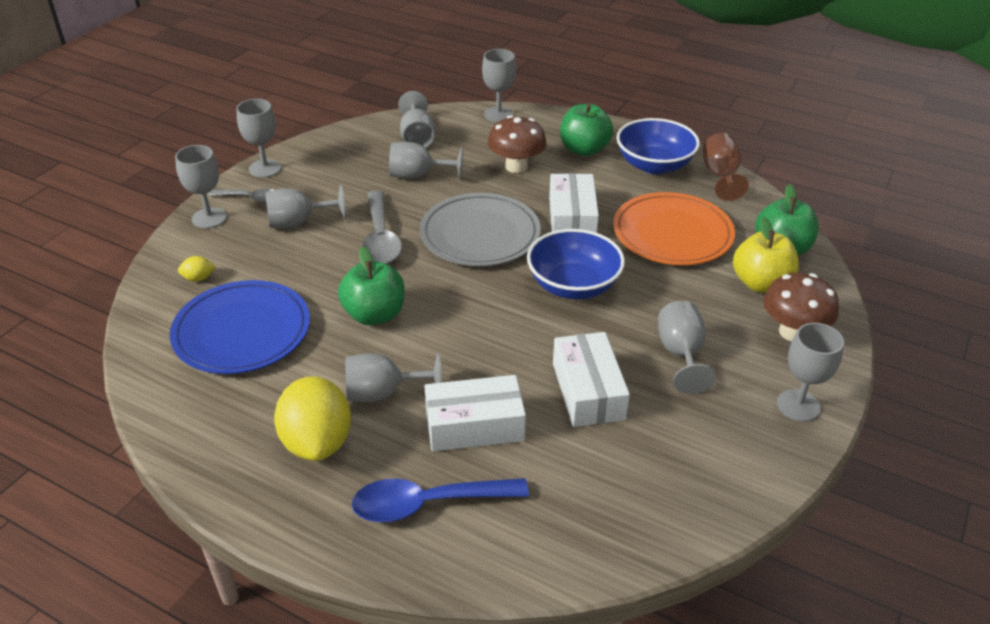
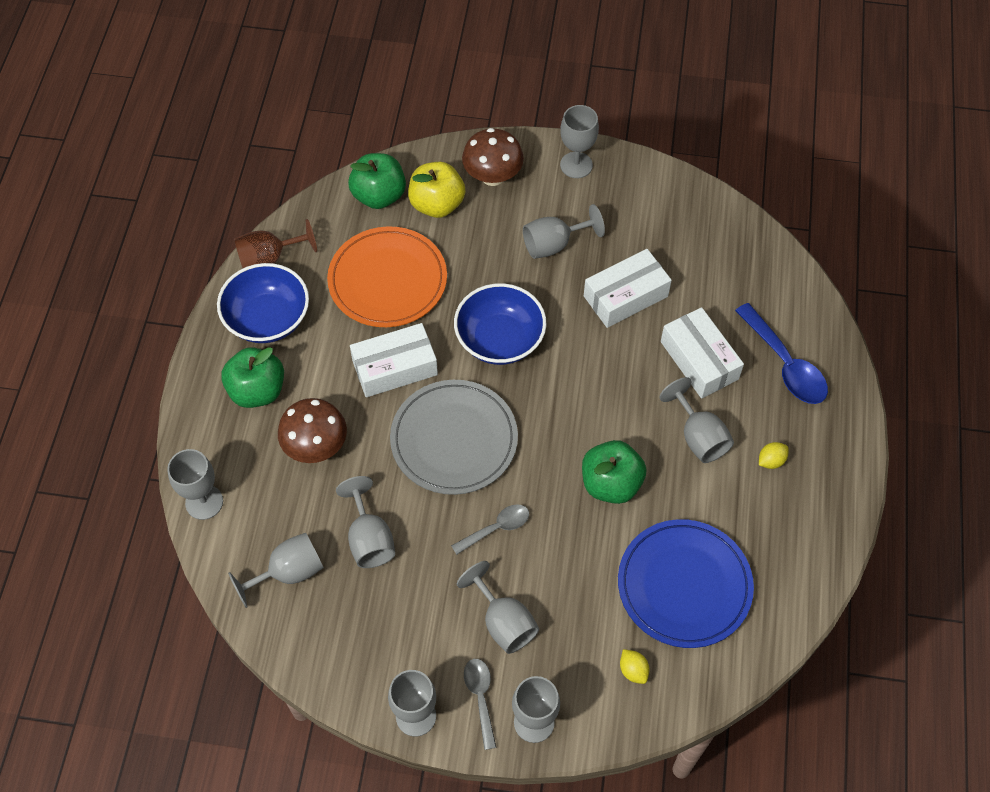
camera: 110 degrees left, 20 degrees up
yellow lemon [274,376,351,461] -> yellow lemon [759,442,789,469], size x0.42
grey spoon [362,190,402,264] -> grey spoon [451,504,529,555], size x0.60

